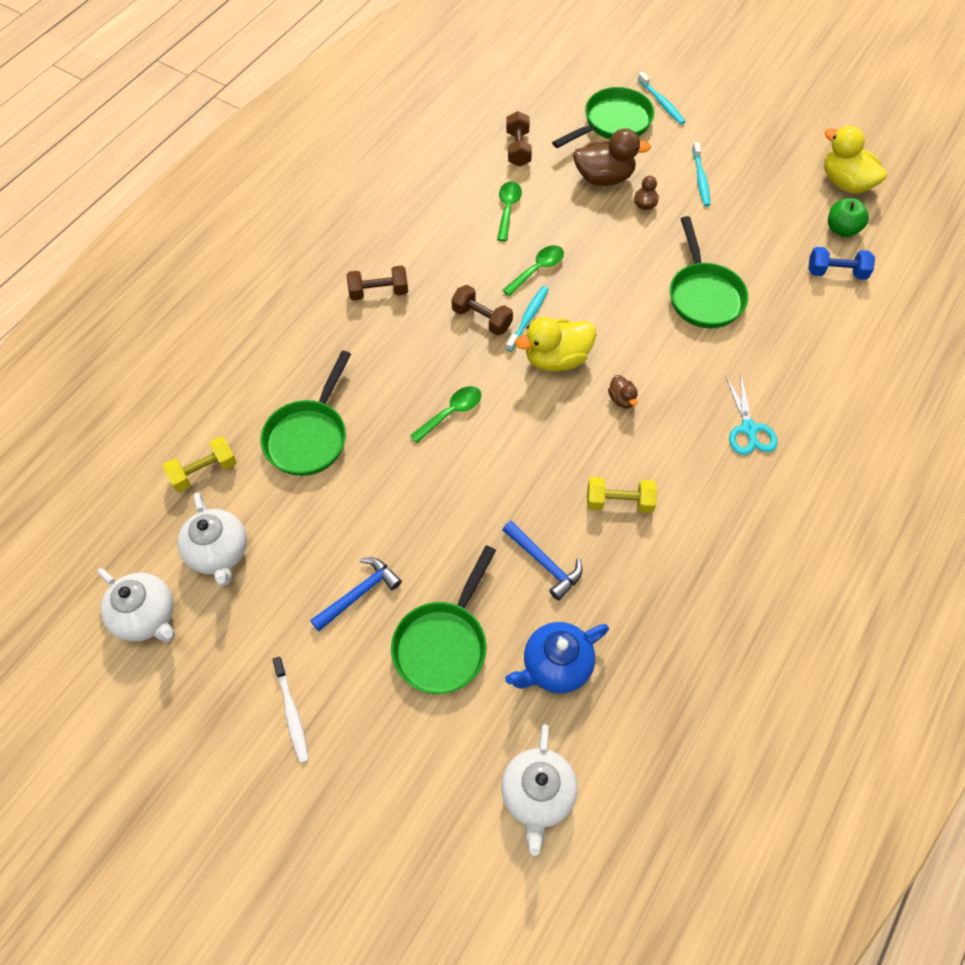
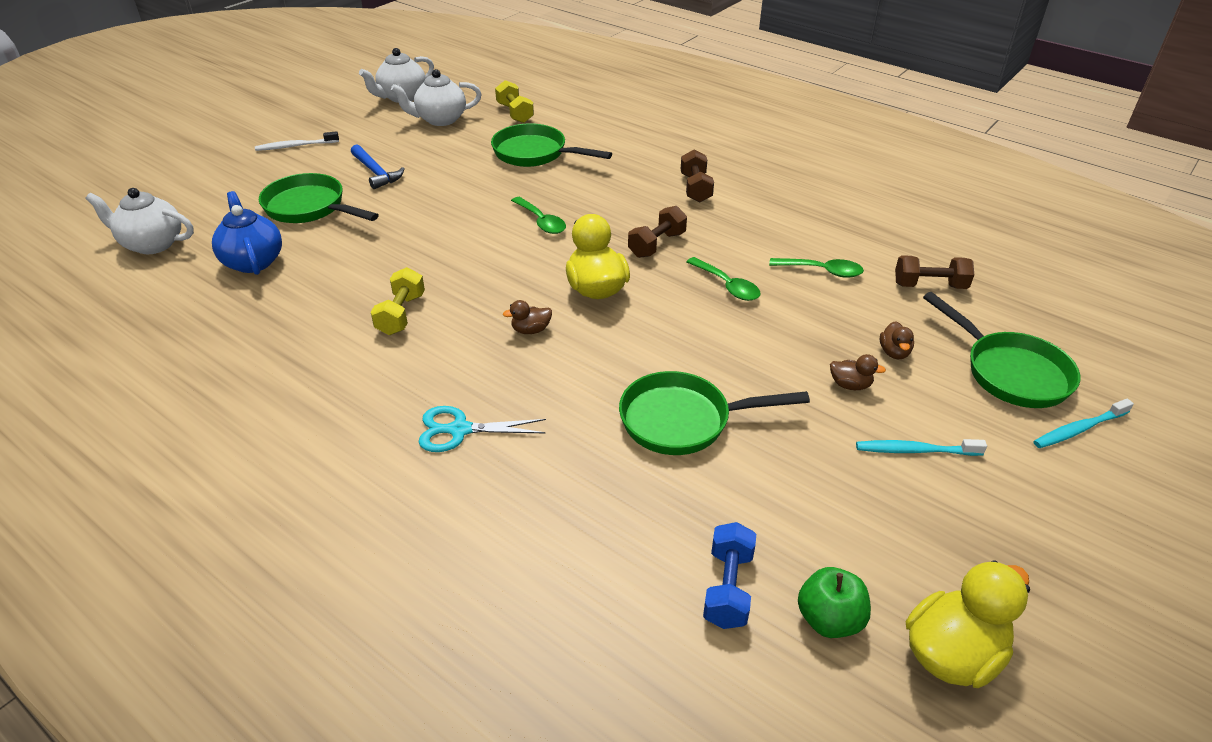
camera: 95 degrees right, 20 degrees down
blue hammer [503,520,582,601] -> none
turquoise toothbrush [506,286,549,352] -> none
brown duck [573,128,651,186] -> brown duck [880,321,914,359], size x0.49

